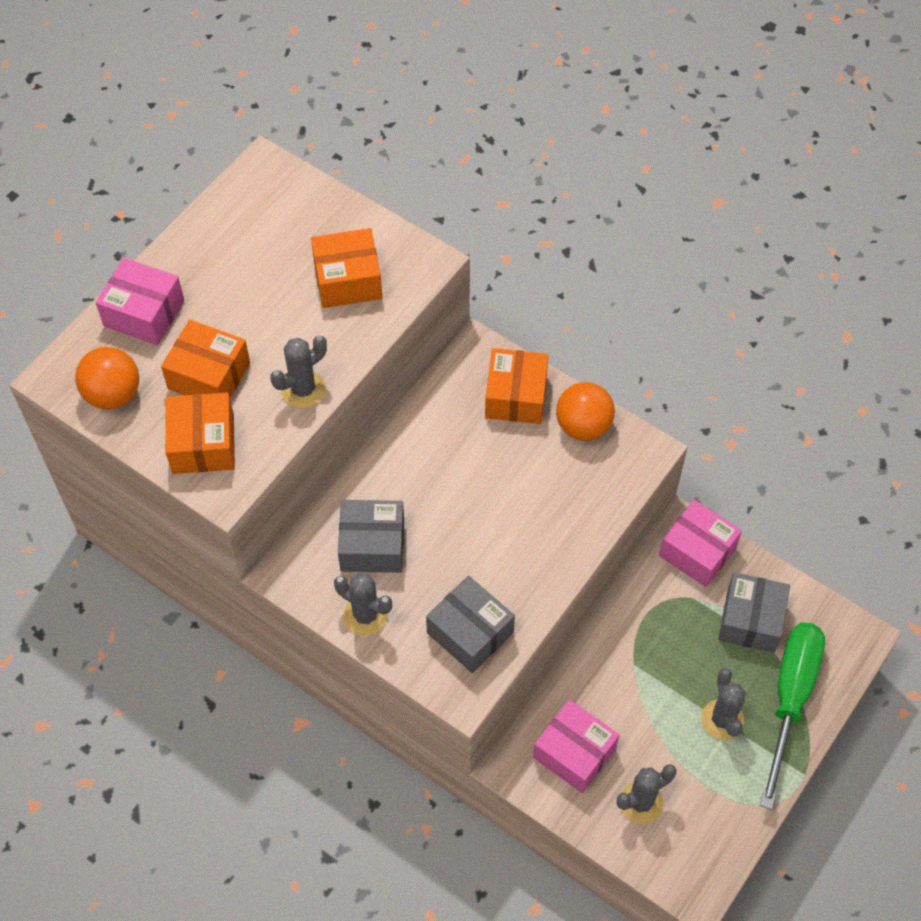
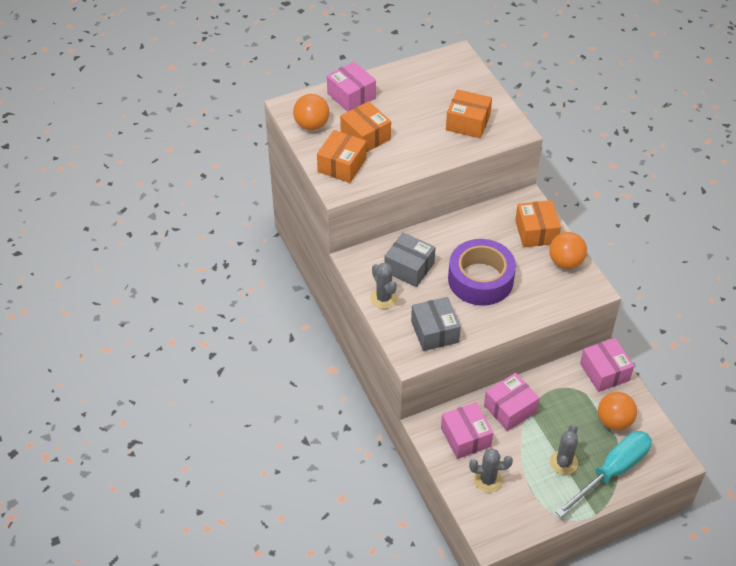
camera: 30 degrees right, 10 degrees down
grey cactus [270,335,327,408] -> none
orange box [485,348,549,424] -> orange box turned 45 degrees counterclockwise [515,200,561,247]
grey box [718,572,790,653] -> orange ball [598,392,637,430]
green screwdriver [760,623,825,810] -> turquoise screwdriver [555,431,652,517]
none -> purple tape [448,239,516,306]
none -> pink box [484,373,539,431]

